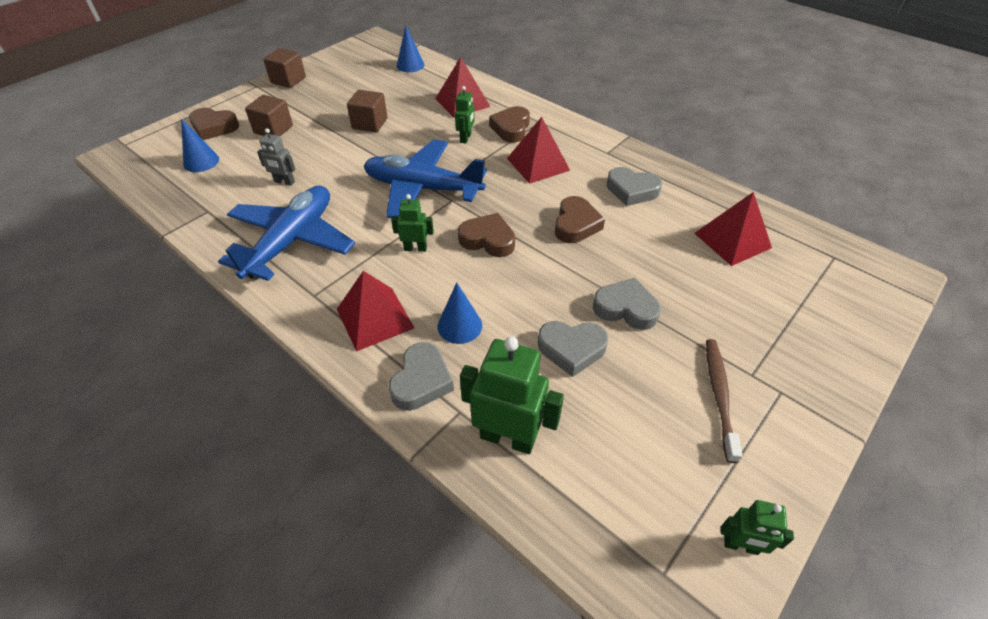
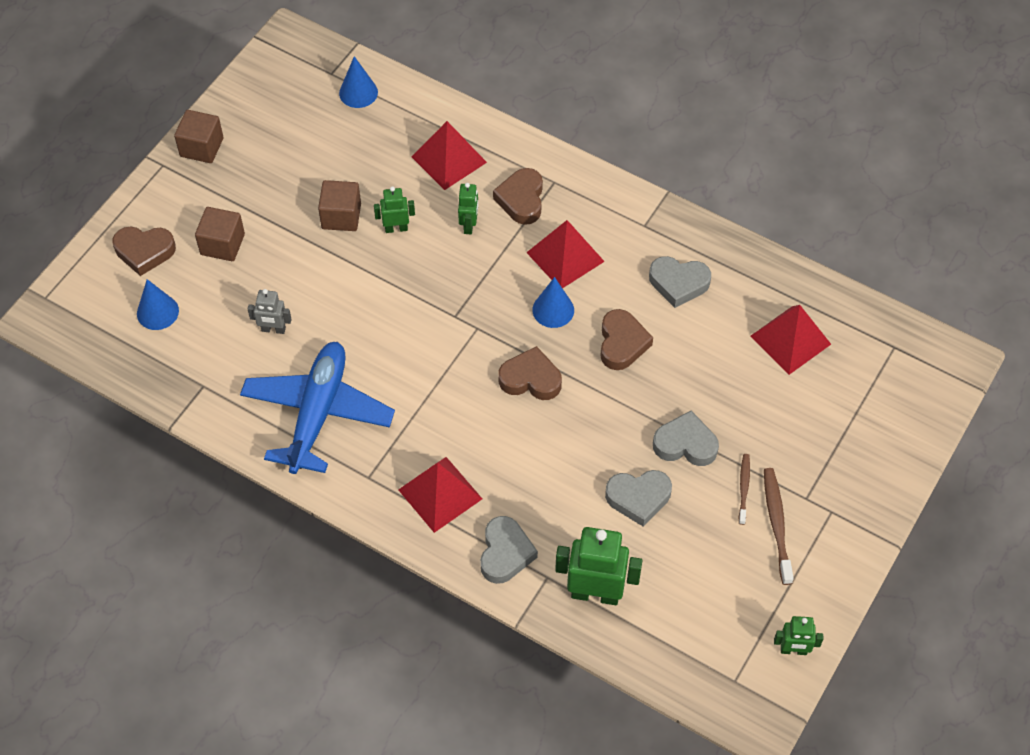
camera: 10 degrees left, 10 degrees up
blue plane [364,139,487,218] -> none
green robot [391,194,434,252] -> green robot moved to [374,186,415,233]
blue cone [438,283,482,344] -> blue cone moved to [532,277,574,328]
none -> brown toothbrush [739,454,750,525]

